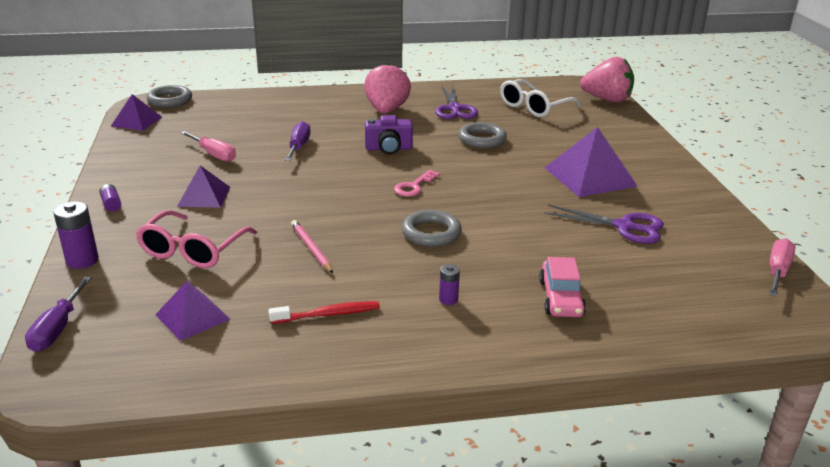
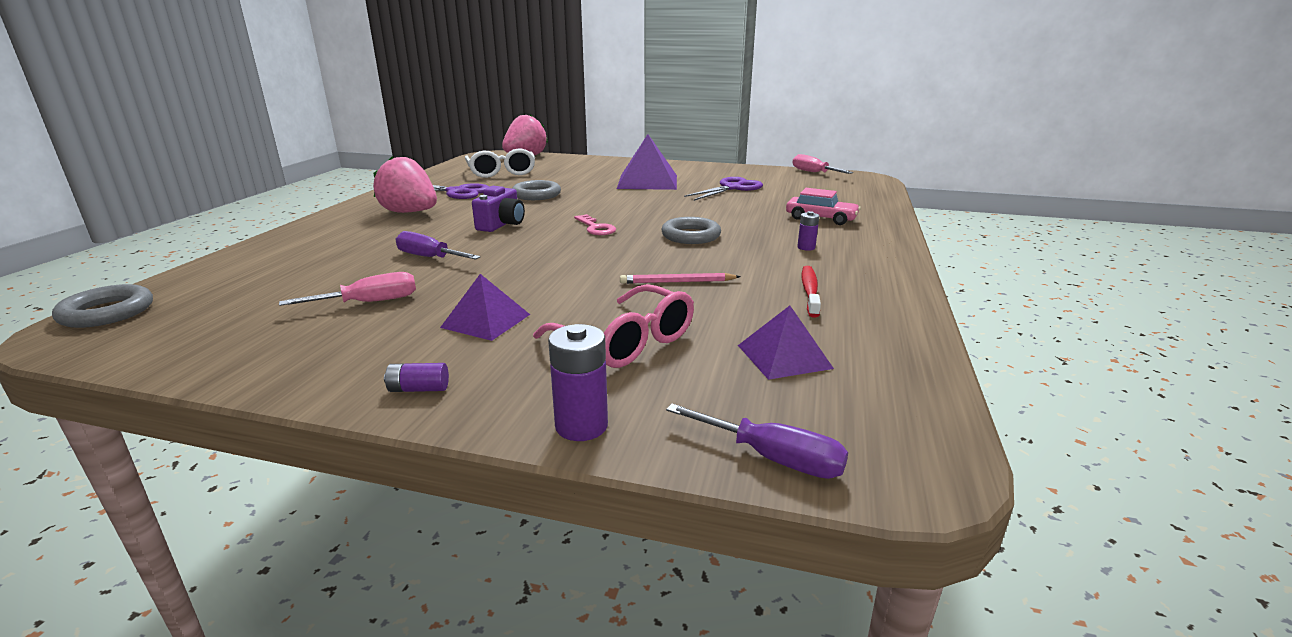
camera: 65 degrees left, 5 degrees down
purple pyramid [111,94,162,131] -> none

